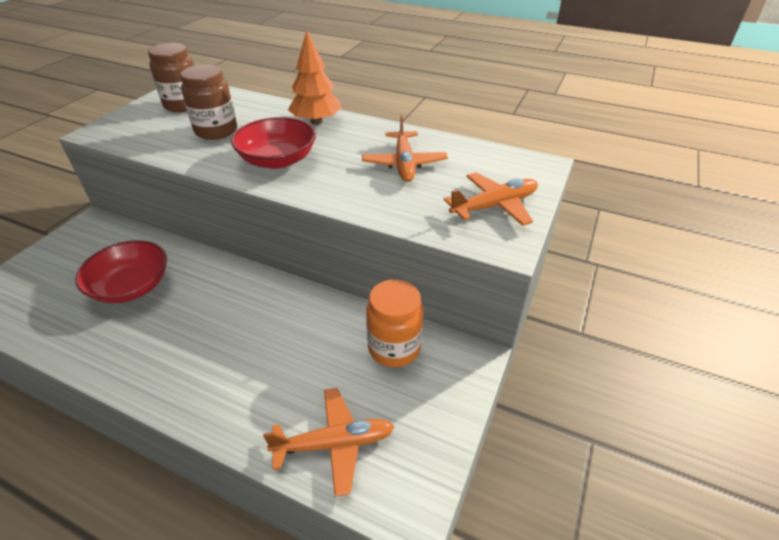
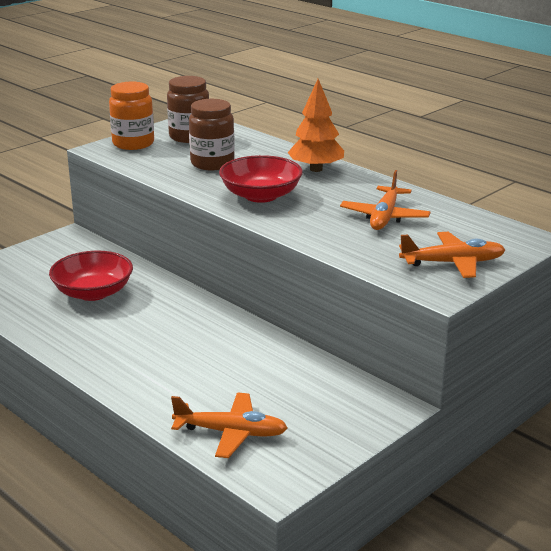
camera: 20 degrees right, 15 degrees down
orange jar [366,279,424,367] -> orange jar moved to [109,82,154,150]

